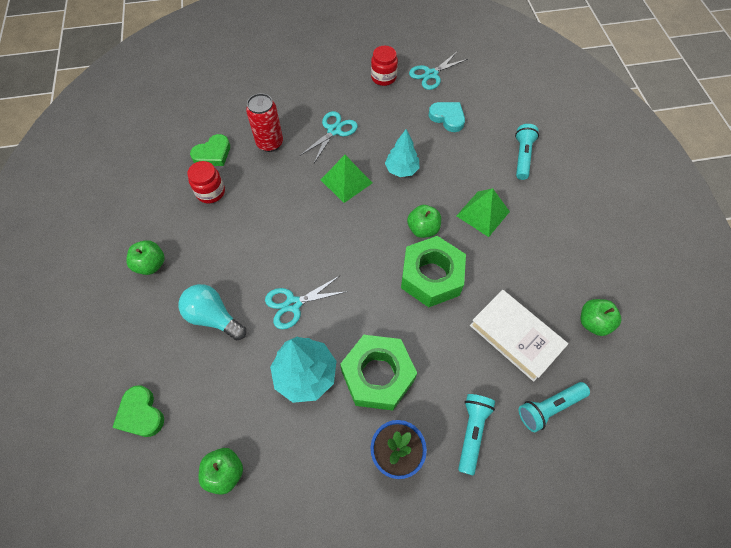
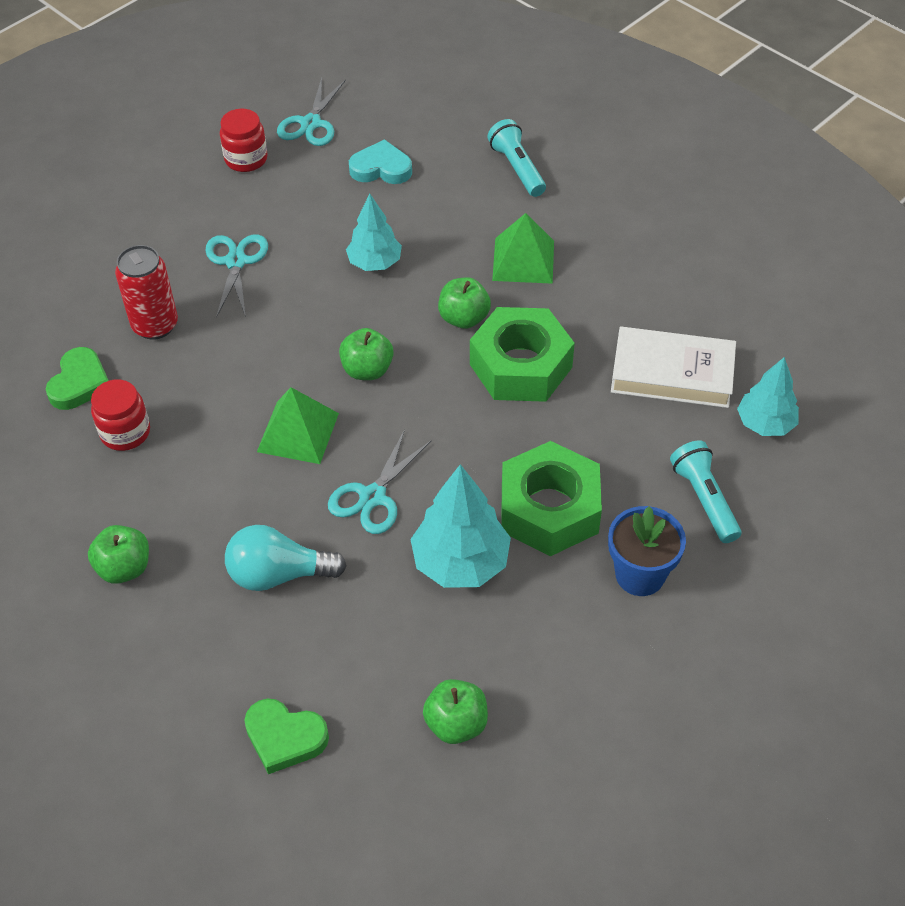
camera: 35 degrees left, 10 degrees down
green pyramid [321,155,372,203] -> green pyramid moved to [257,387,339,464]
turquoise flashlight [519,382,590,432] -> turquoise tree [737,357,799,436]
green apple [581,299,621,336] -> green apple moved to [339,328,394,380]

